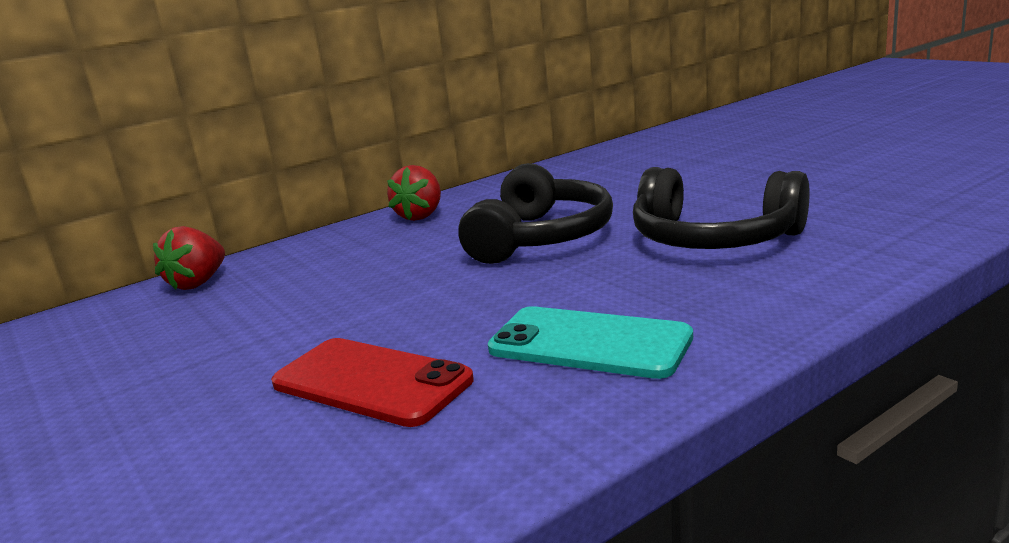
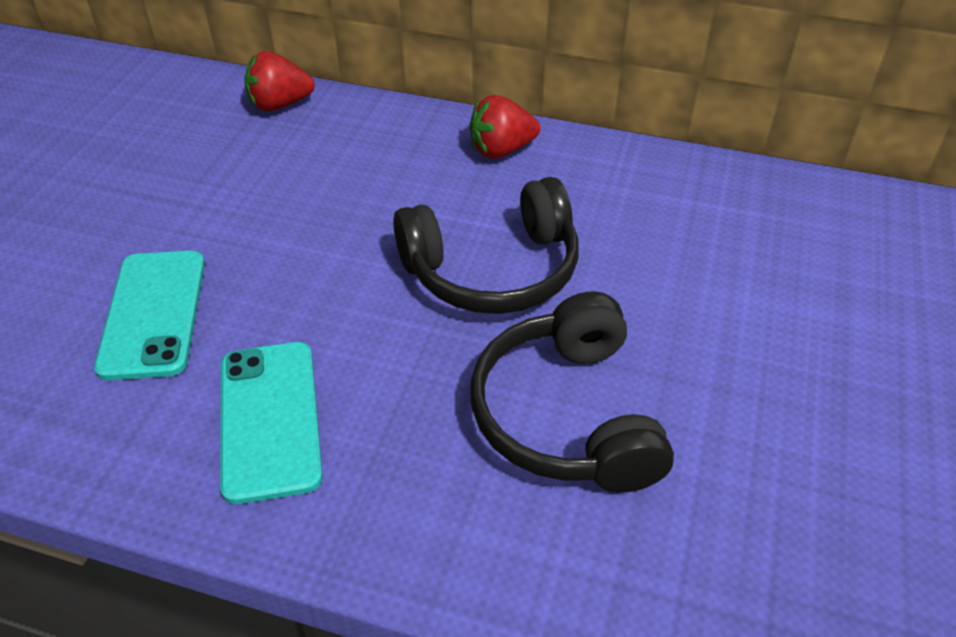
camera: 50 degrees right, 25 degrees up
red phone [271,338,474,427] -> turquoise phone [94,251,205,380]

